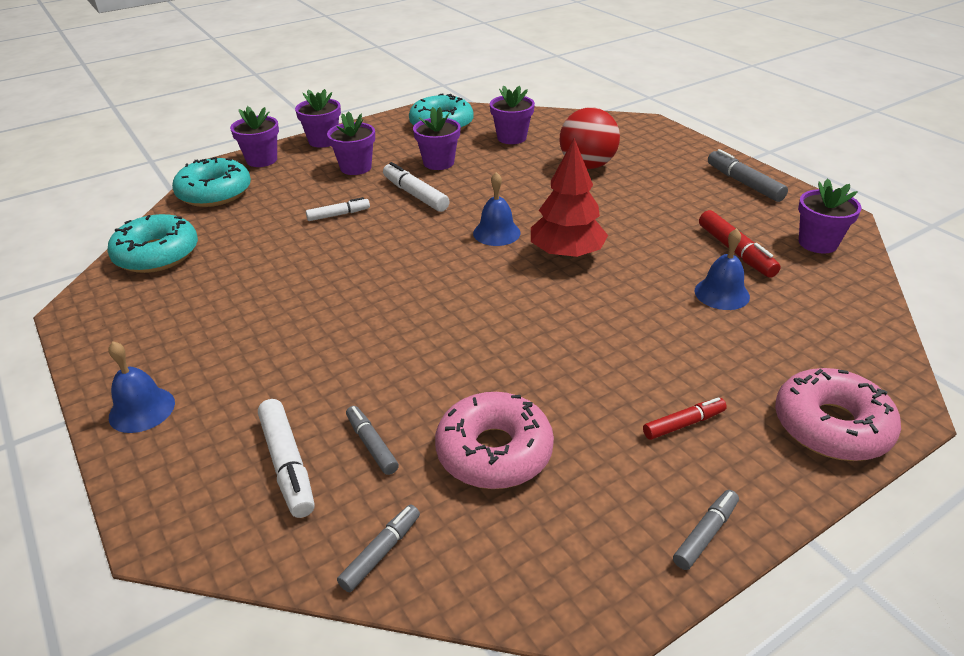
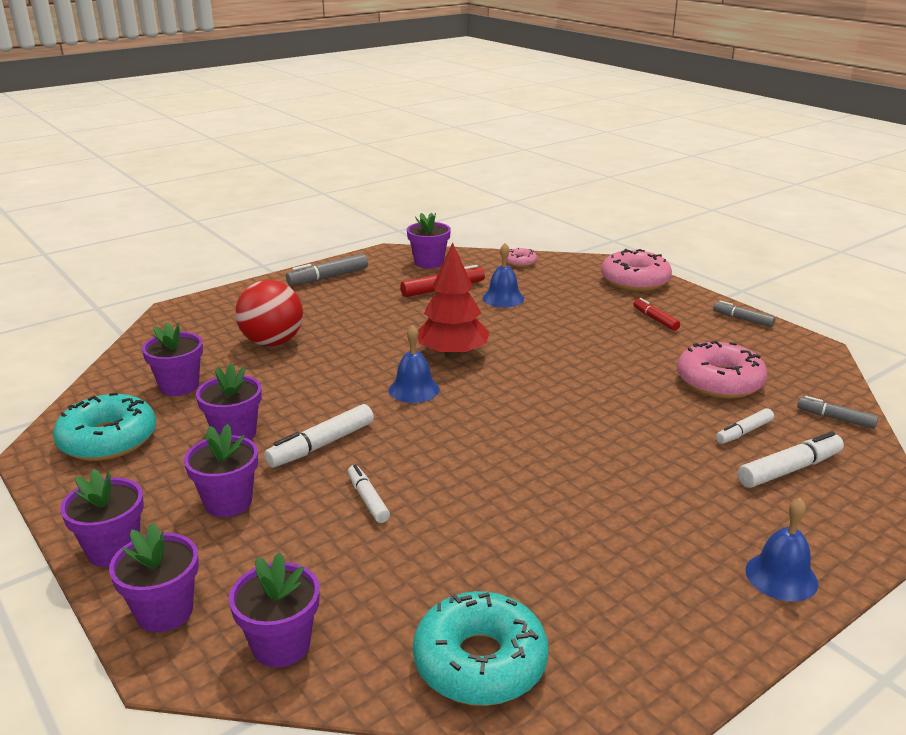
camera: 95 degrees left, 10 degrees down
turquoise donut [172,157,251,207] -> purple flower pot [229,552,320,667]
grey marker [346,406,399,475] -> white marker [716,408,774,444]
none -> pink donut [507,248,537,267]

